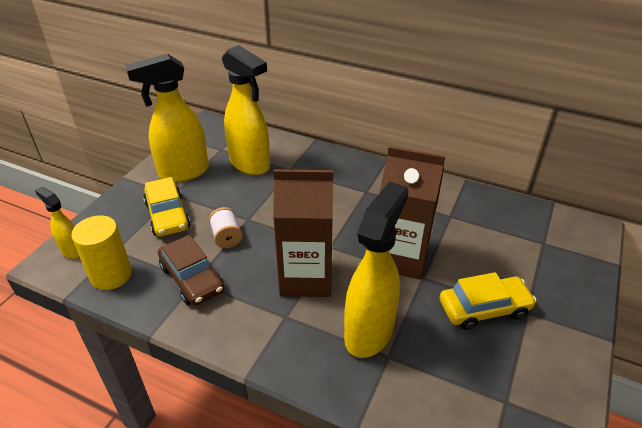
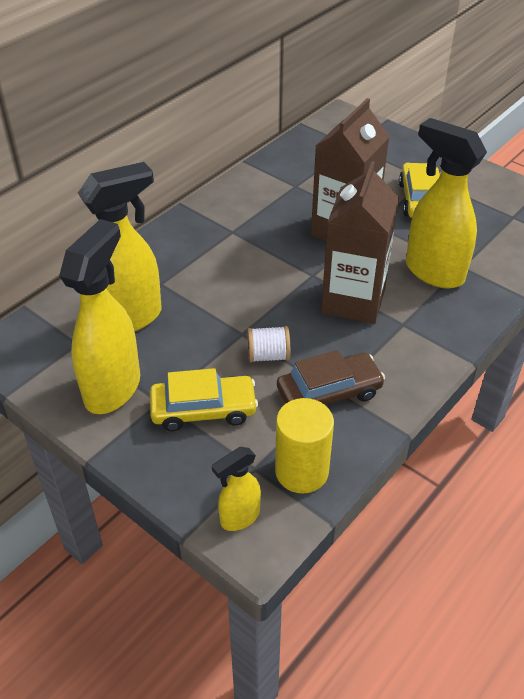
camera: 75 degrees left, 5 degrees up
yellow spray bottle [125,53,209,182] -> yellow spray bottle turned 150 degrees counterclockwise [59,219,140,414]

